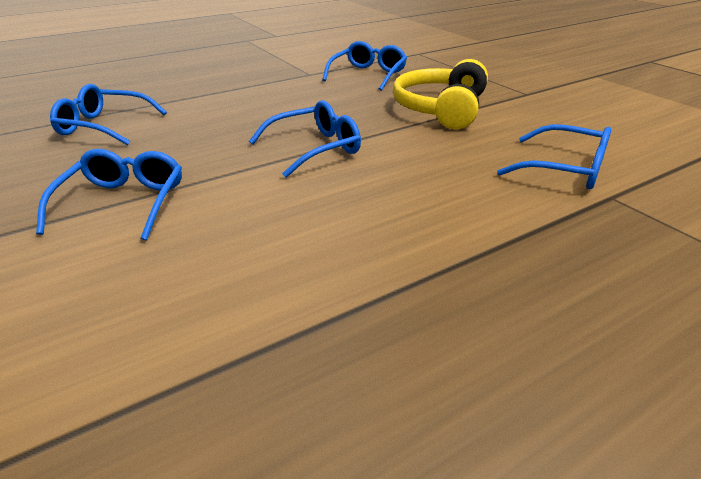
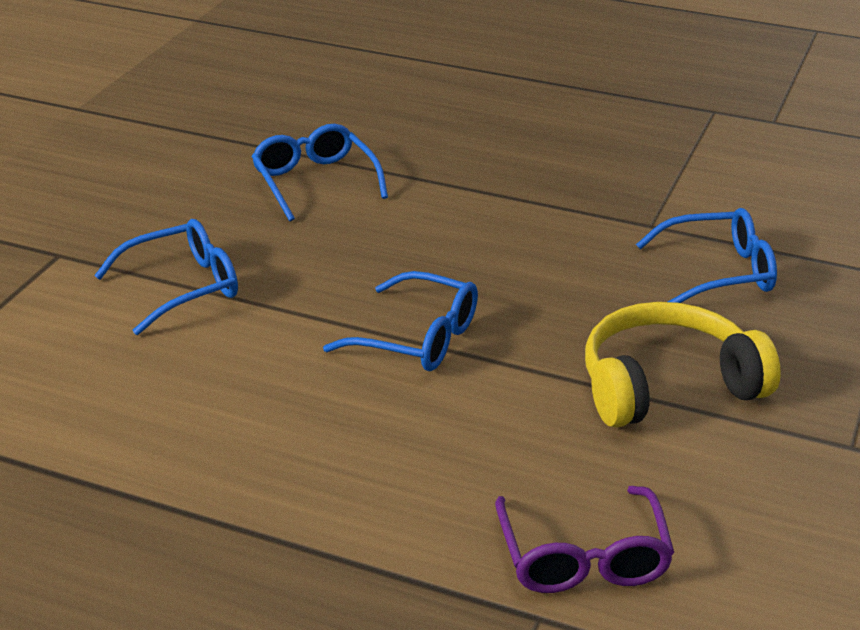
camera: 55 degrees right, 0 degrees up
blue glasses [497,124,611,189] -> purple glasses [495,486,674,593]

